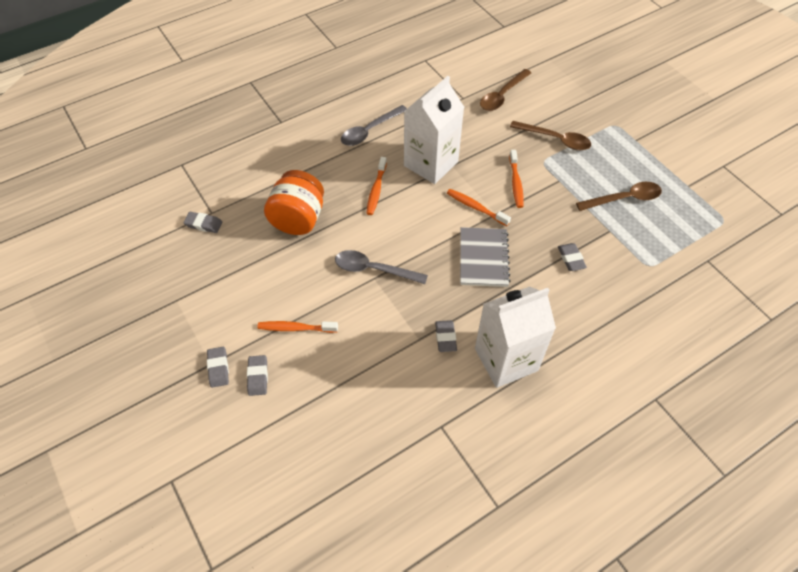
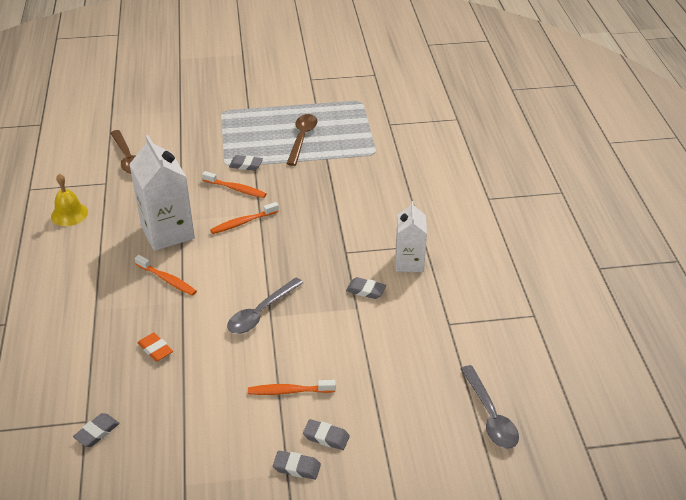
camera: 65 degrees left, 15 degrees down
orange toothbrush [257,321,338,333] -> orange toothbrush turned 60 degrees clockwise [248,380,336,395]
orange jar [264,170,324,235] -> orange eraser [138,333,173,362]
grey spoon [341,105,407,146] -> grey spoon moved to [461,365,519,449]
grey notebook [460,227,510,287] -> none
white carton [475,286,556,388] -> white carton [396,201,427,272], size x0.63
brown spoon [510,121,591,150] -> none
grey eraser [558,243,587,271] -> grey eraser moved to [229,155,263,171]
none -> yellow bell [51,173,88,226]

